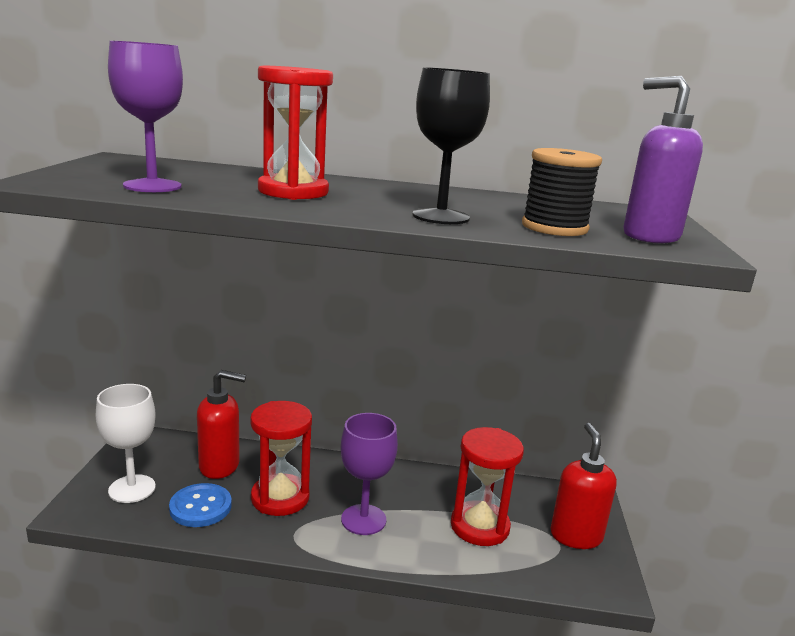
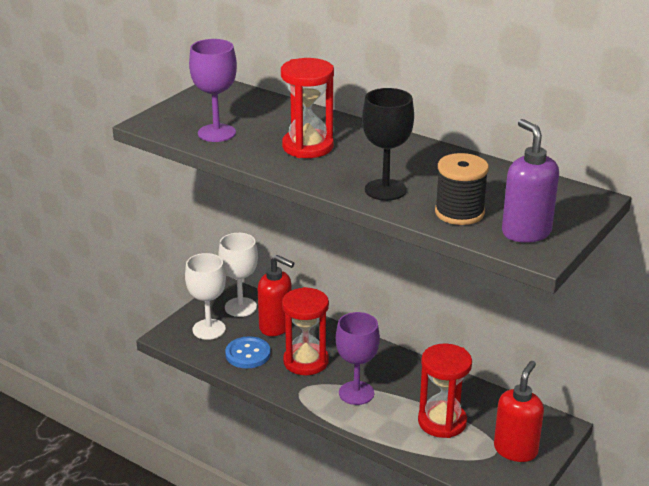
camera: 30 degrees right, 10 degrees up
none -> white goblet [218,233,258,317]

